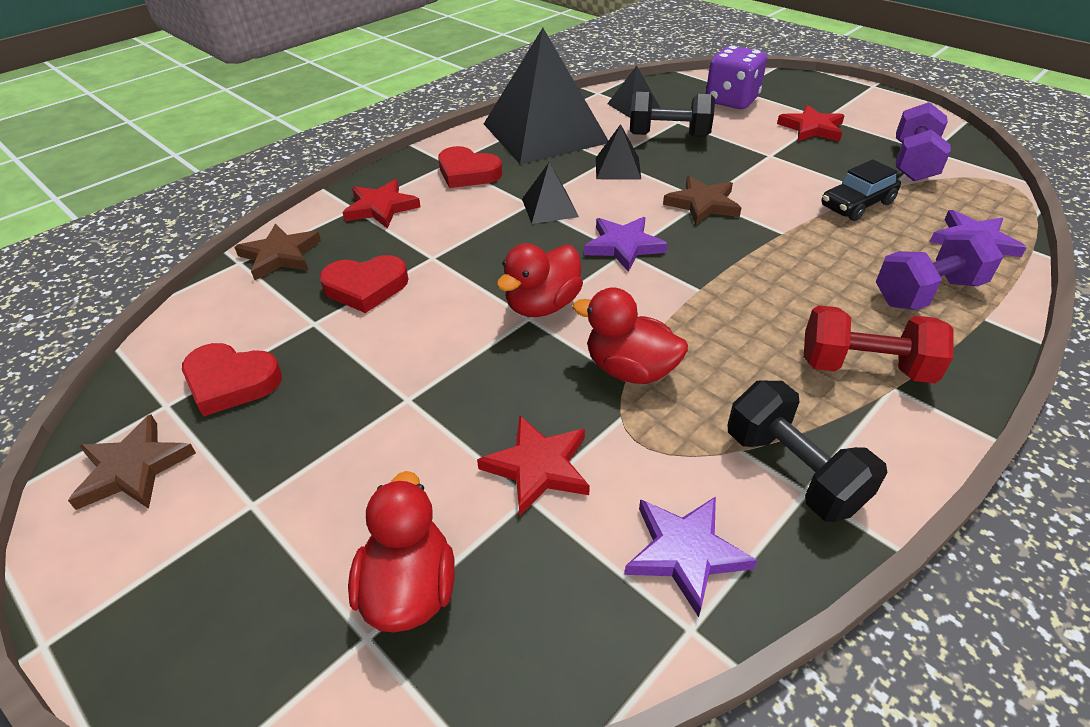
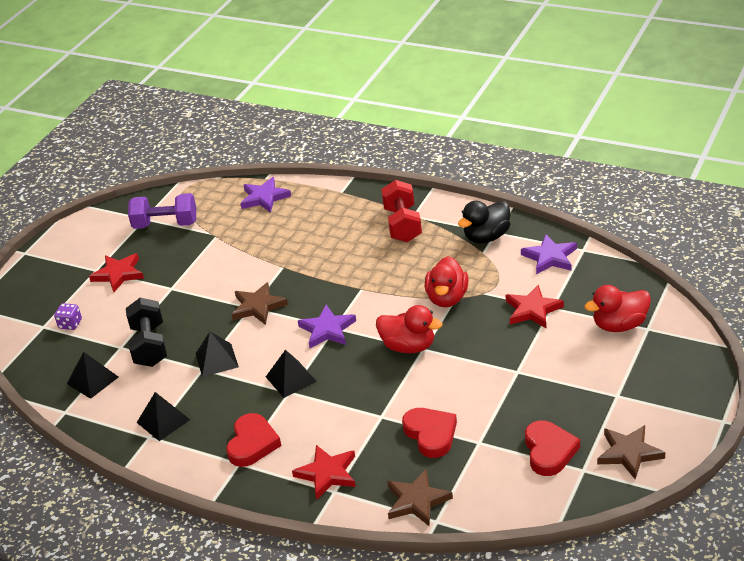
camera: 105 degrees left, 5 degrees down
black pyramid [484,28,608,164] -> black pyramid [137,392,190,441], size x0.42
purple dice [706,46,767,109] -> purple dice [54,303,82,330], size x0.47
black dumbbell [728,381,887,522] -> black duck [458,201,511,244]
black car [822,159,901,221] -> none
purple dumbbell [876,230,1003,310] -> none

